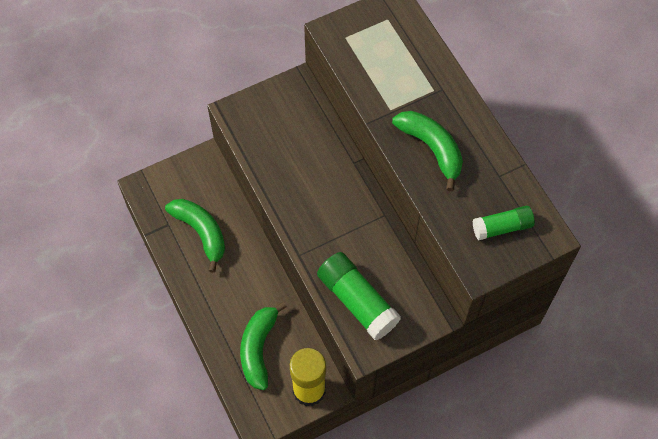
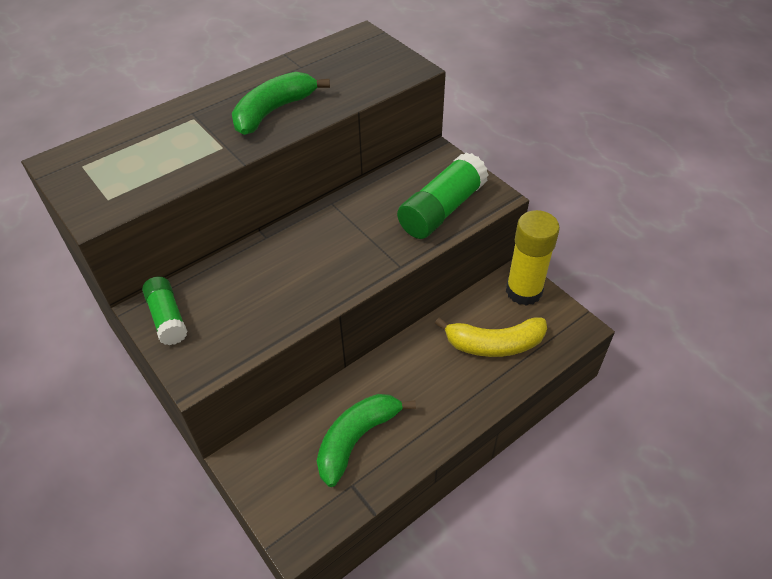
camera: 100 degrees left, 15 degrees down
green banana [240,302,287,390] -> yellow banana [435,318,547,357]
green glue stick [472,206,535,240] -> green glue stick moved to [142,277,188,345]

